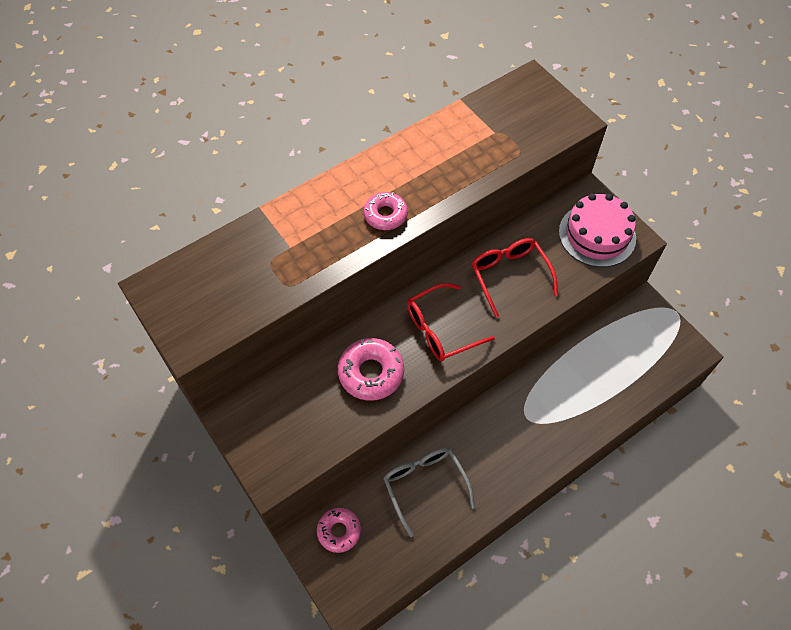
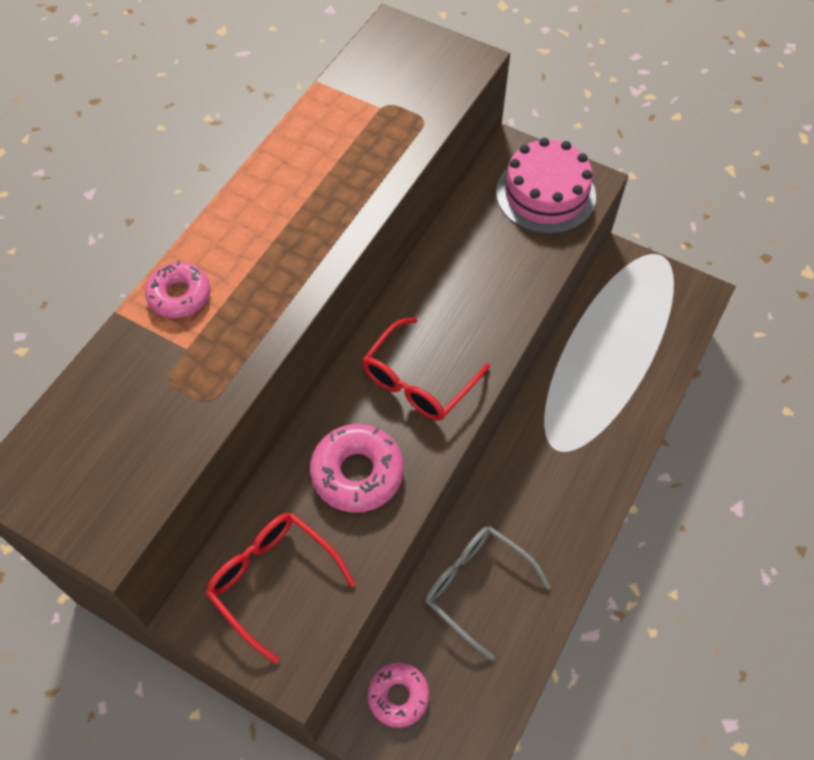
camera: 25 degrees left, 0 degrees up
pink donut [363,192,408,230] -> pink donut moved to [145,261,210,318]
red glasses [471,238,558,318] -> red glasses moved to [206,513,355,664]

